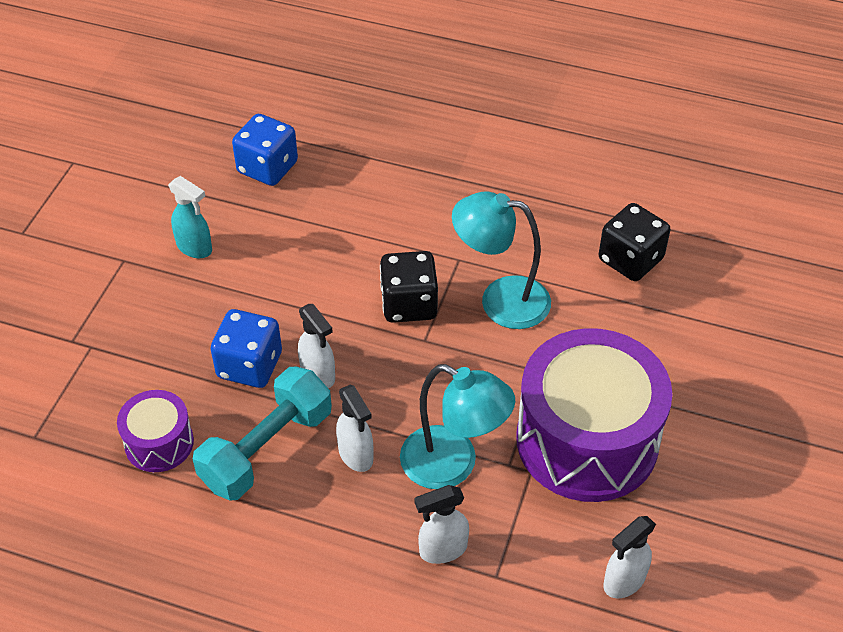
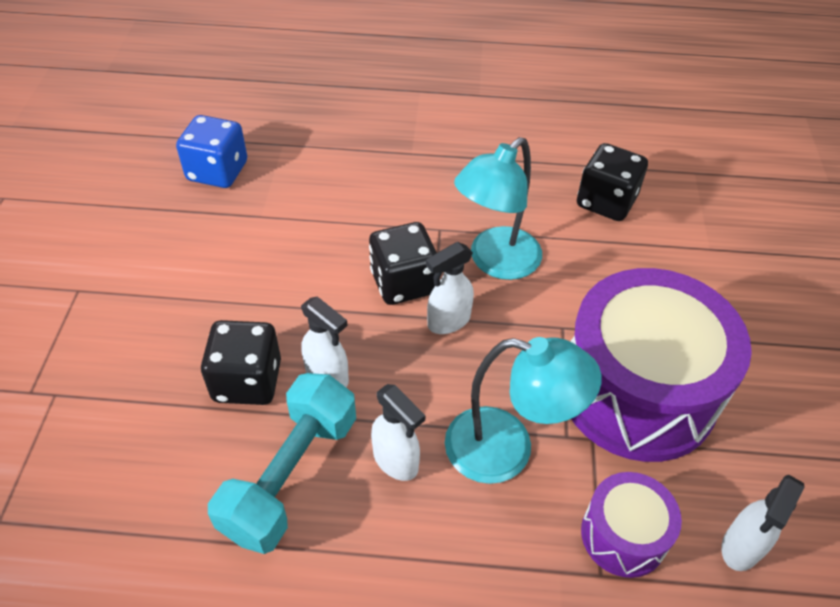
camera: 15 degrees left, 0 degrees up
purple drum [117,390,194,472] -> purple drum moved to [581,472,682,578]
turquoise spray bottle [168,176,212,258] -> none
blue dice [211,309,282,388] -> black dice [201,320,281,405]
white spray bottle [415,485,469,564] -> white spray bottle moved to [426,242,474,334]
turquoise lamp [452,192,551,329] -> turquoise lamp turned 45 degrees counterclockwise [454,137,542,280]

